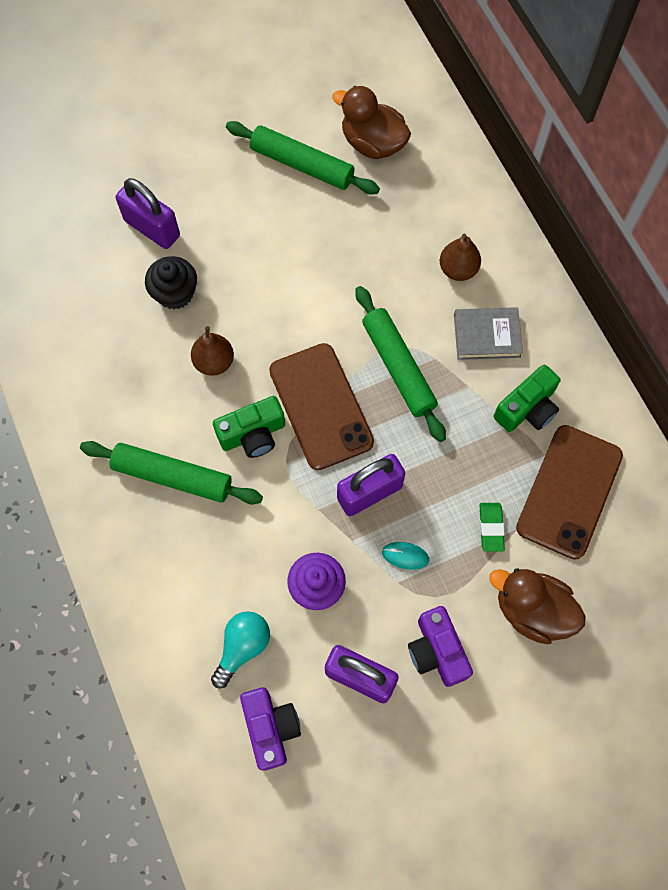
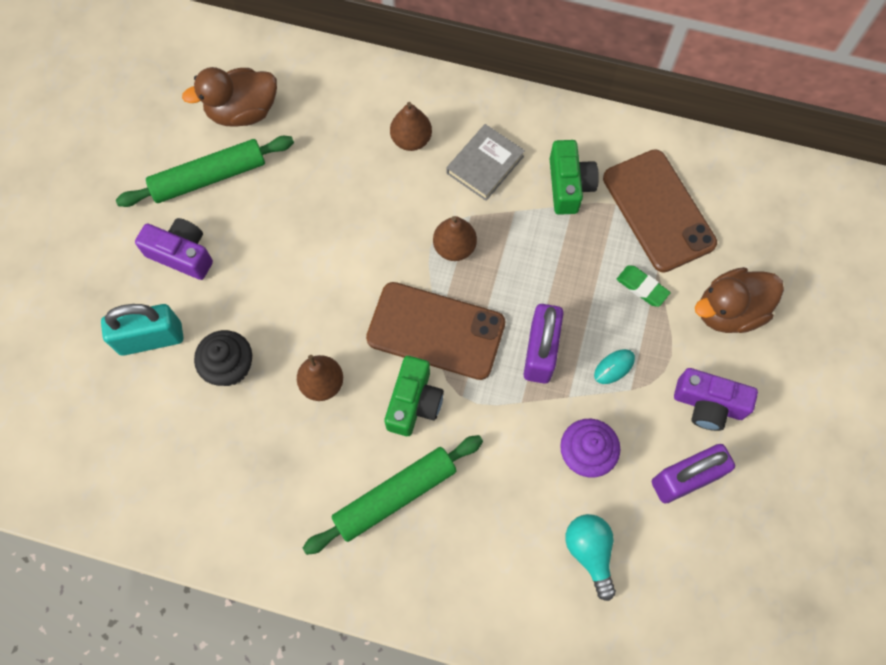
camera: 50 degrees left, 0 degrees up
purple padlock [116,178,180,249] -> turquoise padlock [101,304,183,356]
purple camera [240,687,301,771] -> purple camera moved to [135,218,213,280]
green rolling pin [356,286,446,442] -> brown pear [433,216,477,261]

